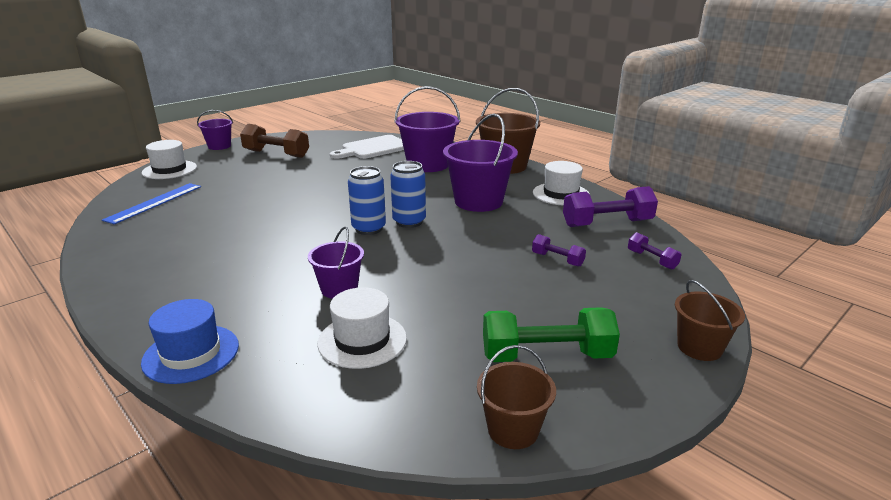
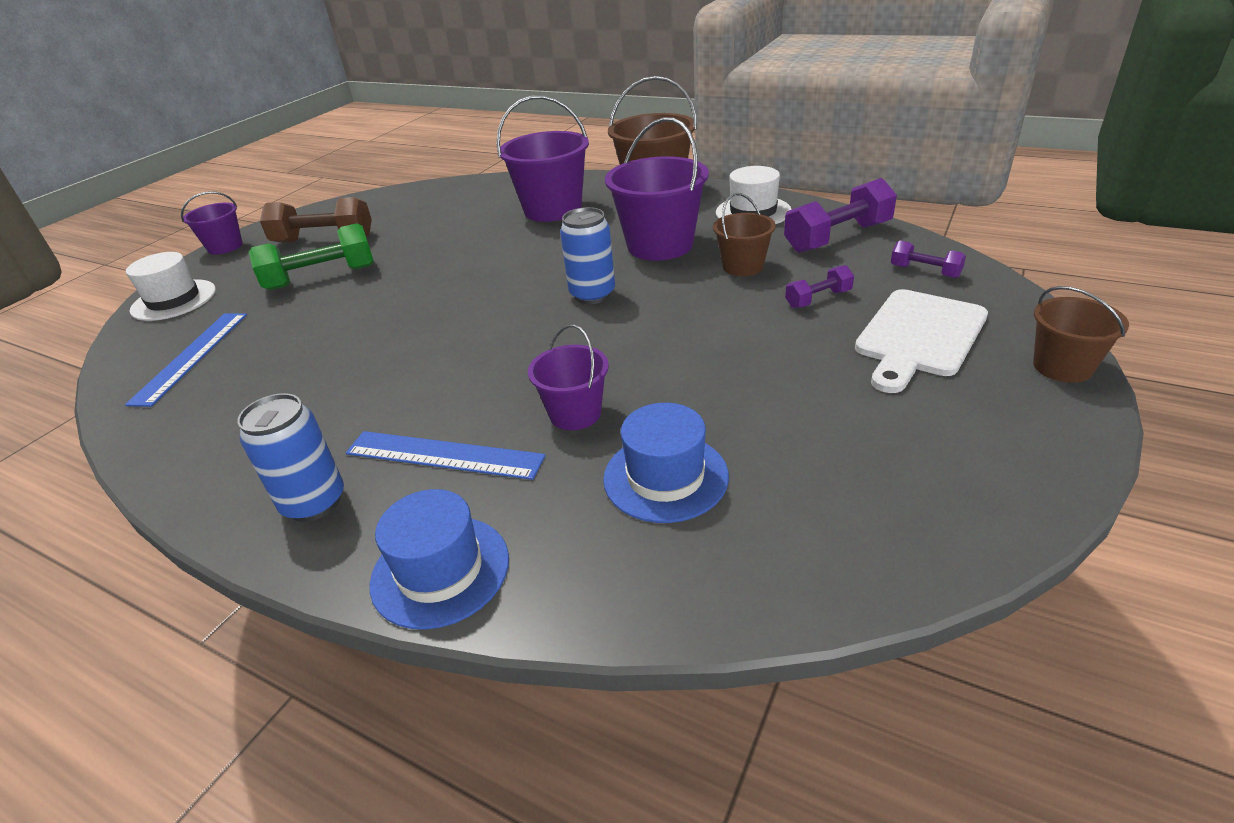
camera: 15 degrees left, 10 degrees up
white hat [318,287,407,369] -> blue hat [603,403,729,523]
white cutting board [330,135,404,159] -> white cutting board moved to [855,289,988,393]
blue can [348,166,386,235] -> blue can moved to [237,393,344,522]
brown bucket [477,345,556,449] -> brown bucket moved to [713,193,776,276]
green dumbbell [483,307,620,362] -> green dumbbell moved to [249,223,374,290]
purple dumbbell [532,234,586,267] -> purple dumbbell turned 45 degrees counterclockwise [785,265,854,308]
none -> blue ruler [346,431,546,480]

